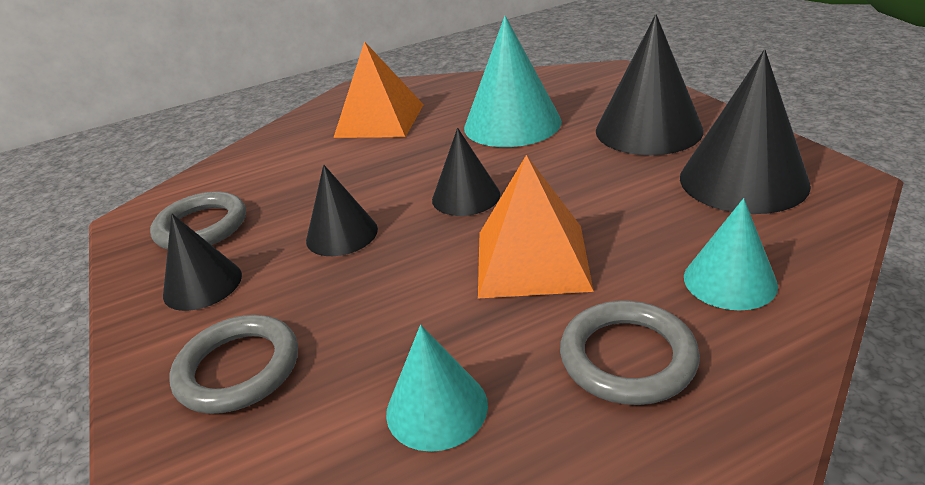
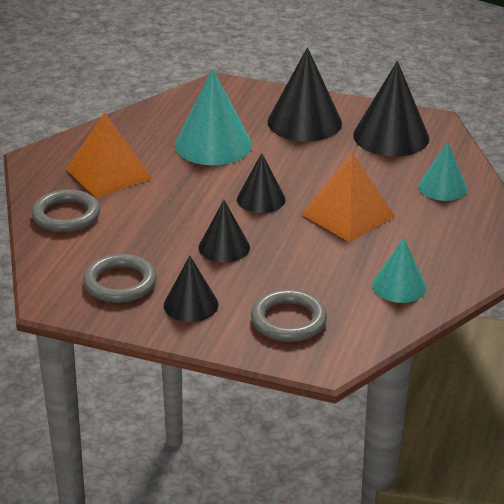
camera: 50 degrees left, 0 degrees up
grey ring [560,301,700,405] -> grey ring moved to [32,189,100,233]

